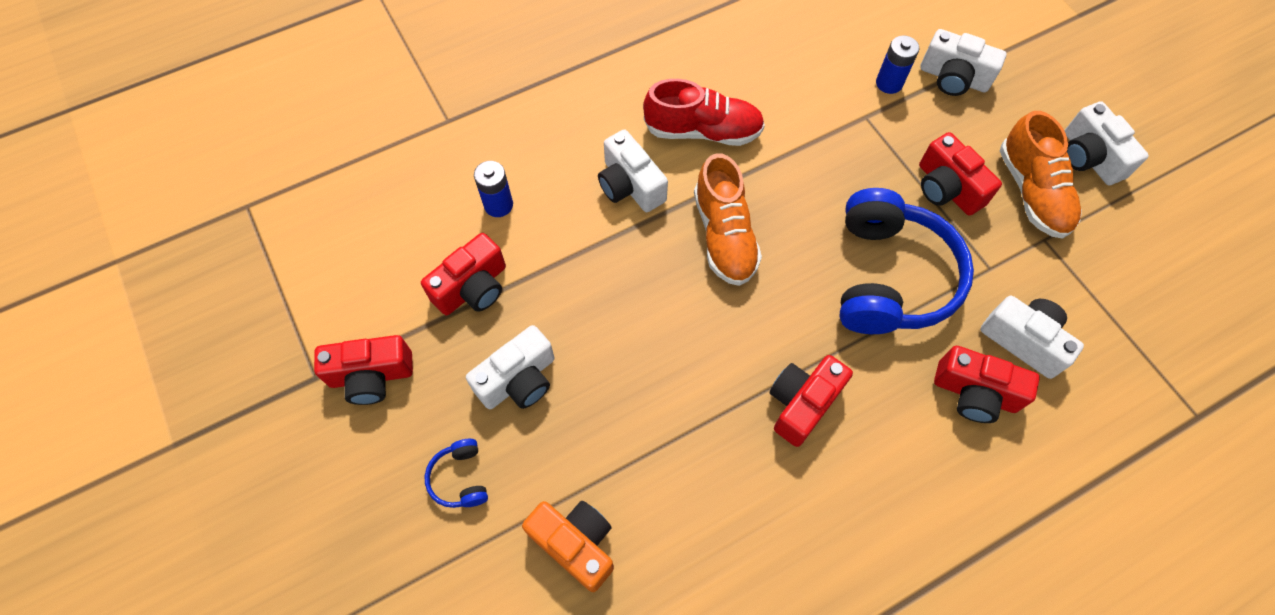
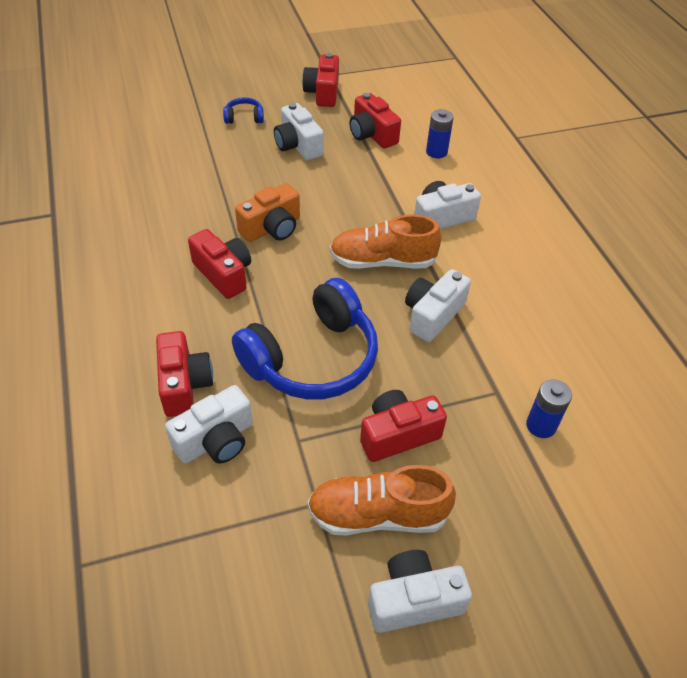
camera: 100 degrees right, 15 degrees down
orange camera [522,501,614,592] -> orange camera moved to [235,183,300,242]
red shoe [643,79,765,146] -> none
blue headphones [840,188,974,334] -> blue headphones turned 60 degrees counterclockwise [232,278,378,400]
white camera [920,29,1006,96] -> white camera moved to [405,269,471,342]
red camera [934,346,1040,423] -> red camera turned 135 degrees clockwise [156,331,213,417]

